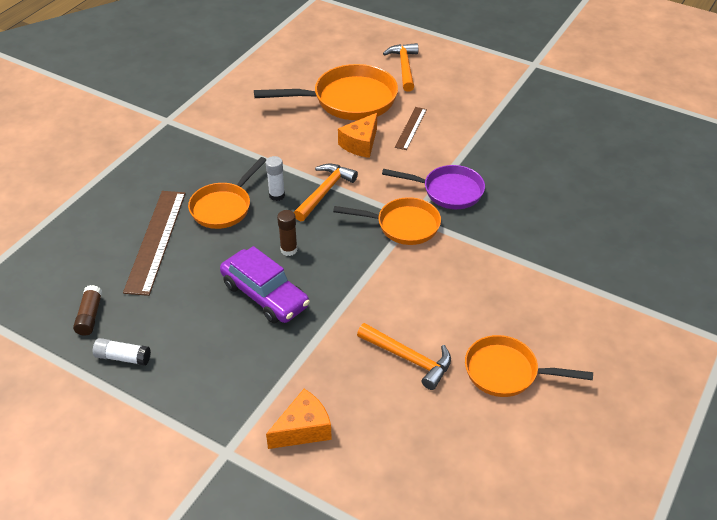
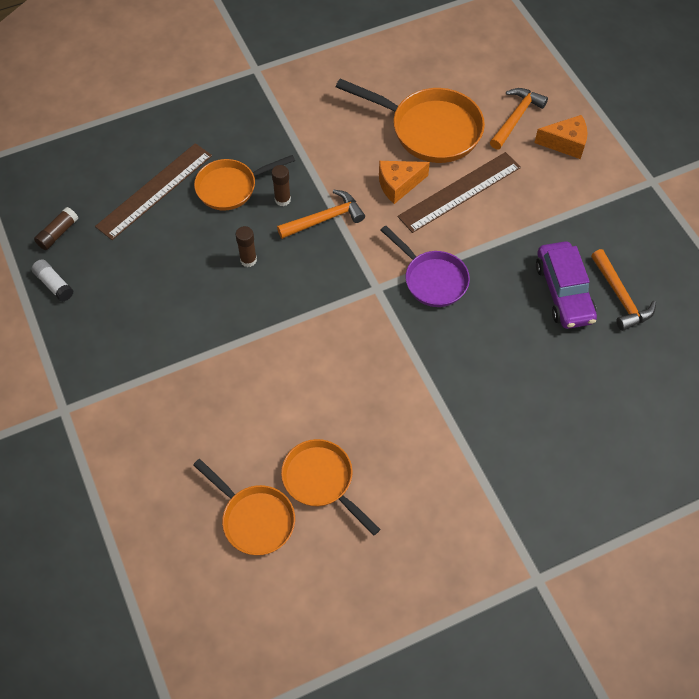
camera: 35 degrees right, 15 degrees up
purple car [220,246,310,324] -> purple car moved to [536,241,597,329]
white glue stick [266,156,285,201] -> brown glue stick [272,165,291,206]
orange cheese [266,389,332,449] -> orange cheese moved to [534,115,587,159]
orange pan [333,197,441,245] -> orange pan moved to [193,459,295,555]
orange hammer [357,323,451,390] -> orange hammer moved to [591,249,656,331]
brown ruler [395,107,427,150] -> brown ruler [398,152,521,233], size x1.83

